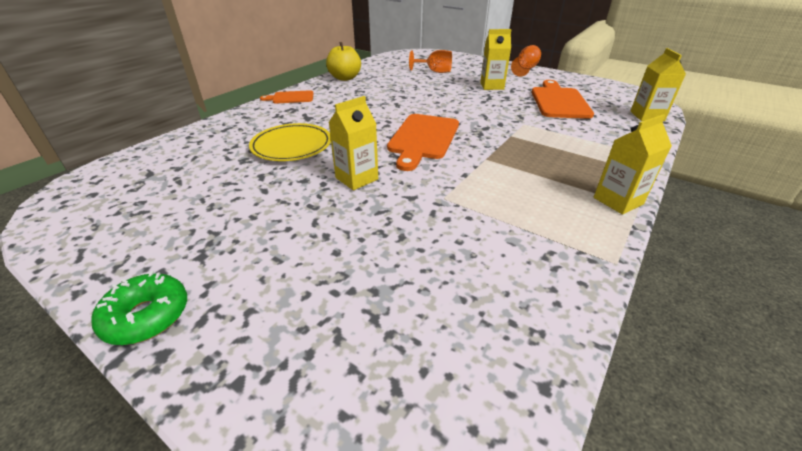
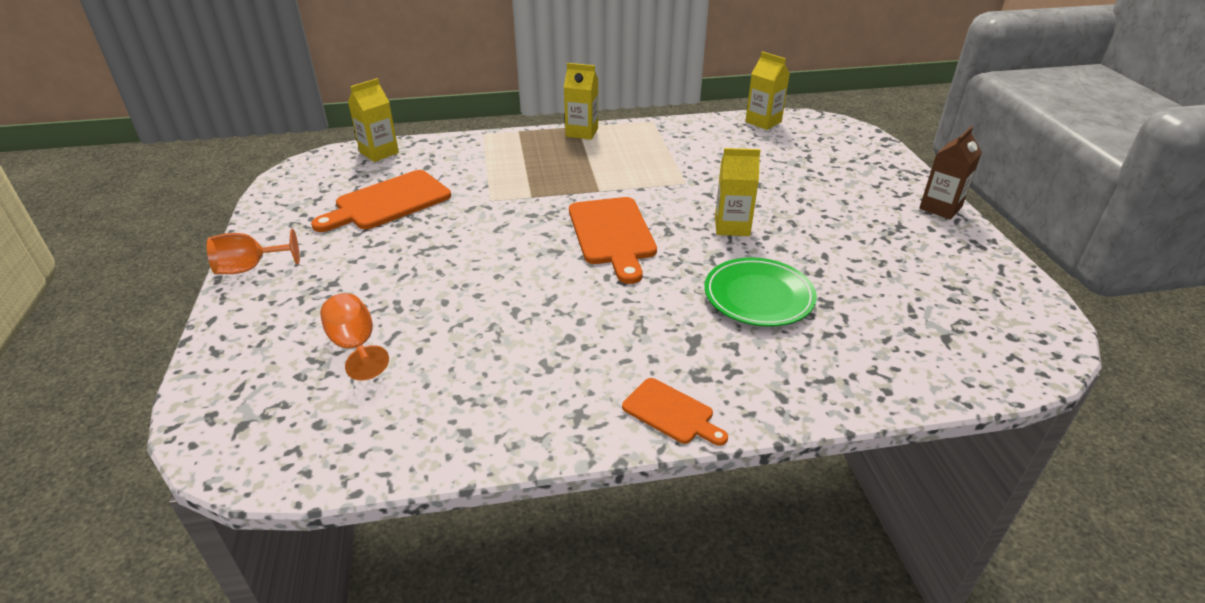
camera: 135 degrees left, 0 degrees up
green donut [91,271,187,345] -> brown carton [919,126,982,220]
yellow plate [249,123,331,161] -> green plate [704,257,817,327]
yellow apple [326,42,361,81] -> none
orange cutting board [387,114,459,171] -> orange cutting board turned 105 degrees clockwise [569,197,657,284]
yellow carton [480,29,512,90] -> yellow carton moved to [745,51,790,130]

